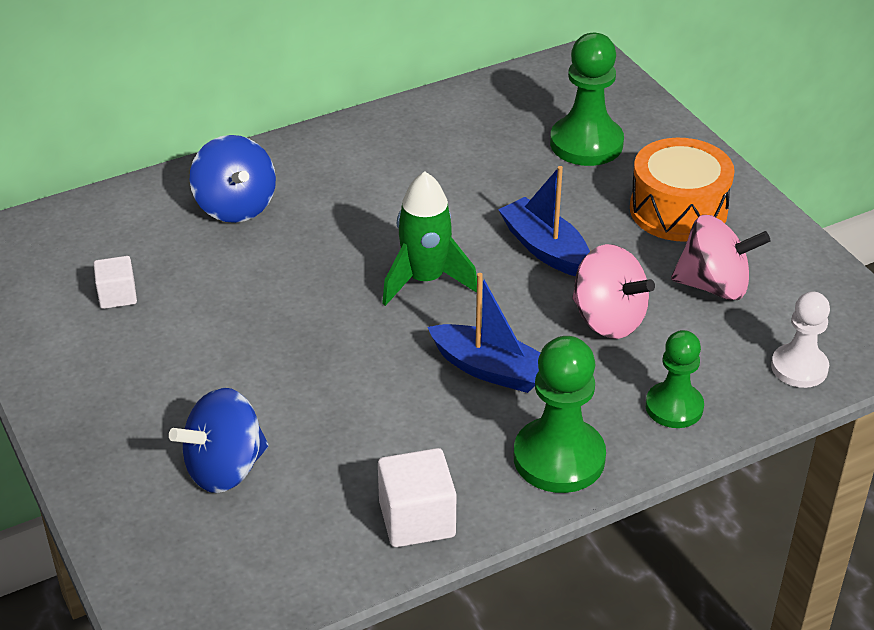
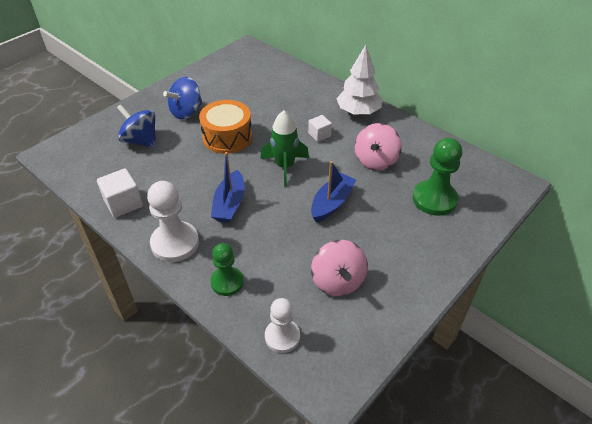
camera: 70 degrees right, 5 degrees up
white cube [93,256,137,309] -> white cube moved to [308,115,332,142]
blue spinning top [190,135,276,223] -> blue spinning top moved to [163,77,203,120]
green pawn [514,336,606,493] -> white pawn [147,181,199,262]
pink spinning top [572,244,655,339] -> pink spinning top moved to [354,123,402,171]
orange drum [630,138,735,242] -> orange drum moved to [199,100,252,154]
none -> white tree [336,45,382,115]

